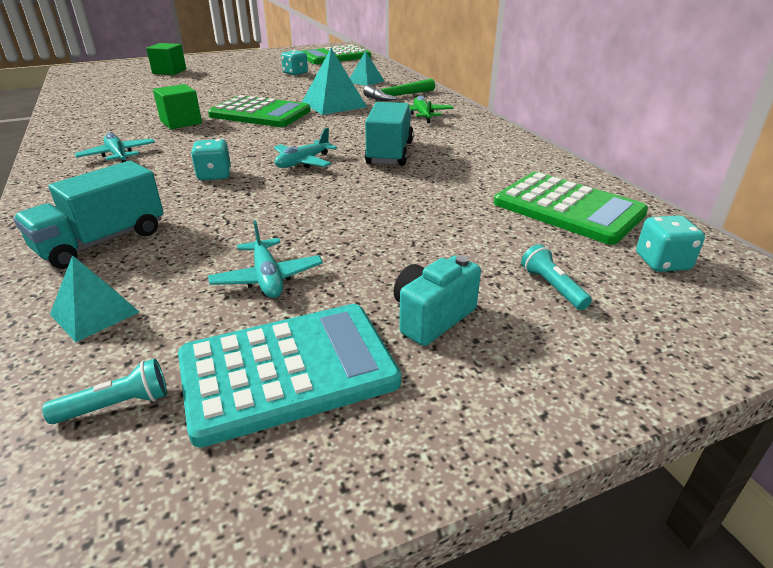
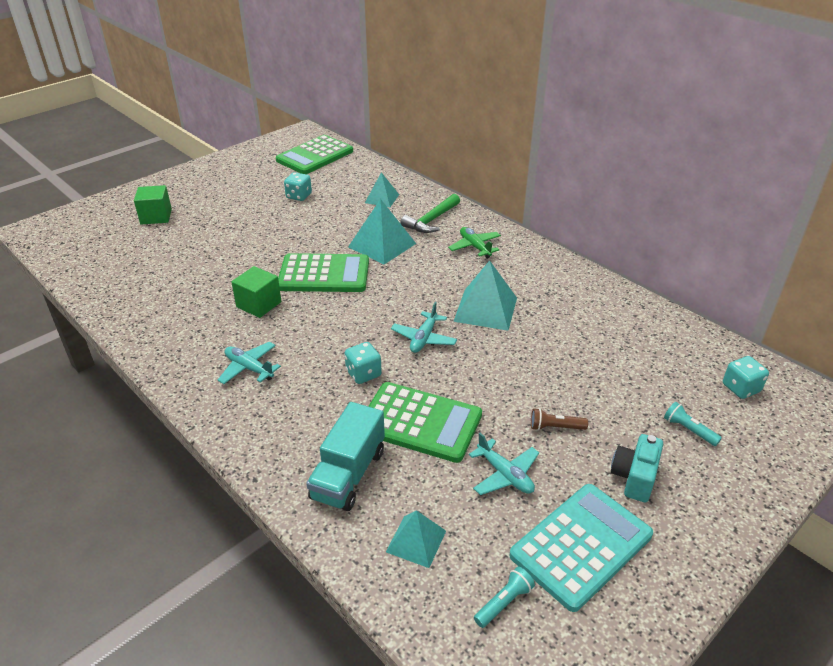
camera: 20 degrees left, 5 degrees up
turquoise truck [365,102,414,166] -> turquoise pyramid [453,260,517,331]
green calculator [494,172,648,245] -> green calculator moved to [368,382,482,463]
none -> brown flashlight [531,408,588,430]

